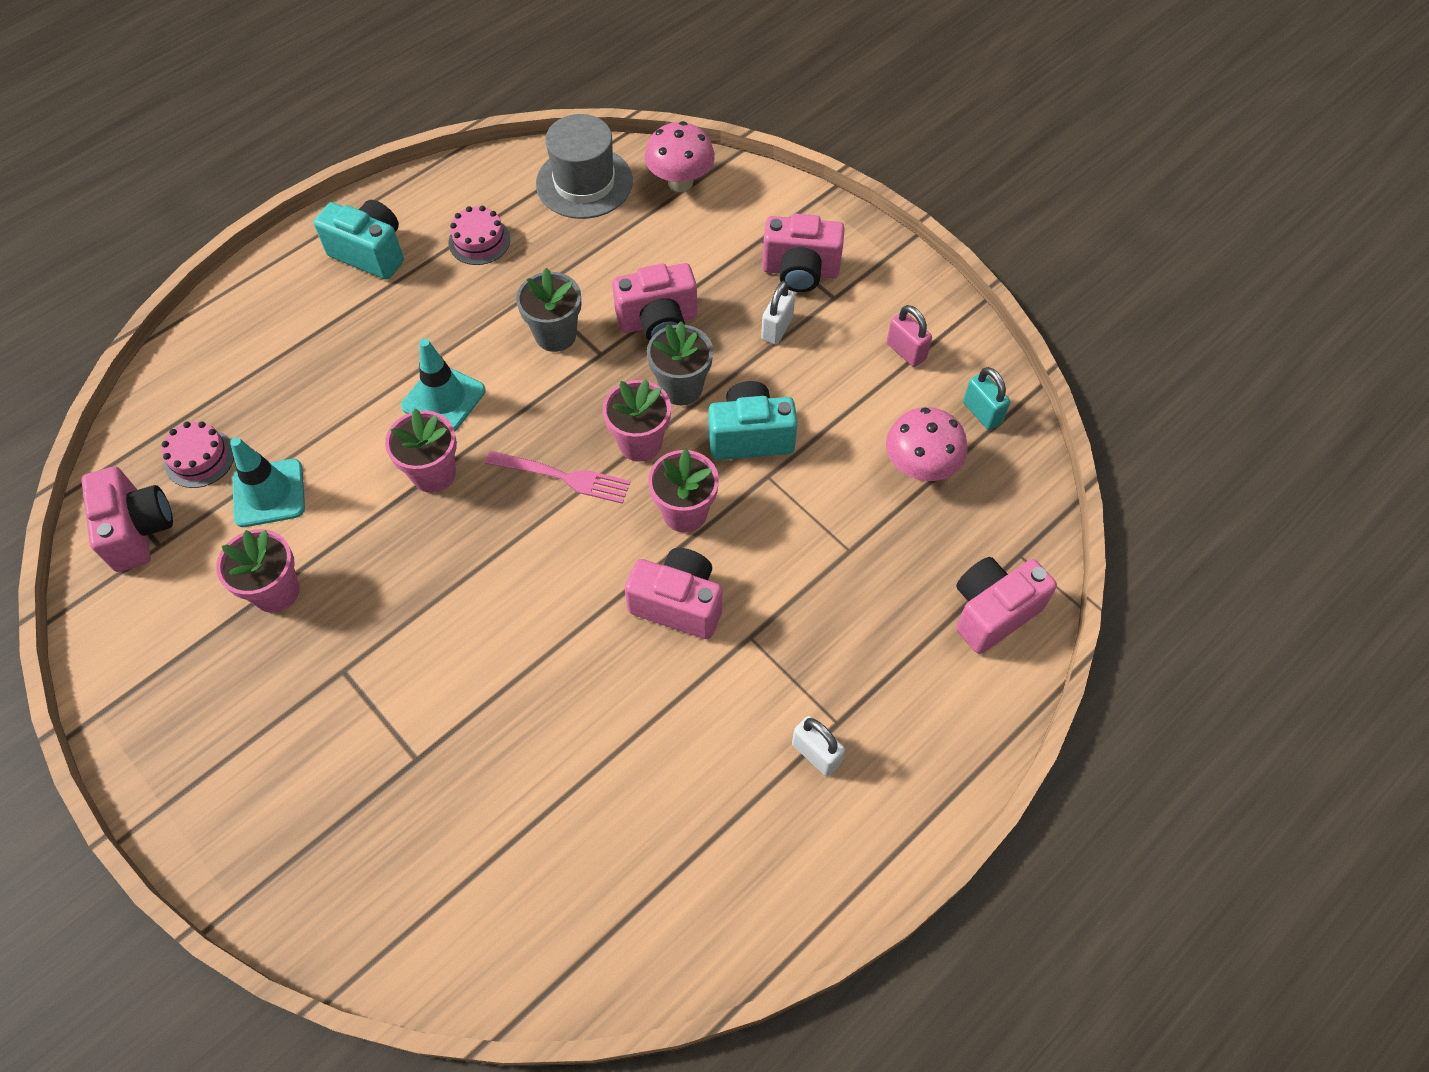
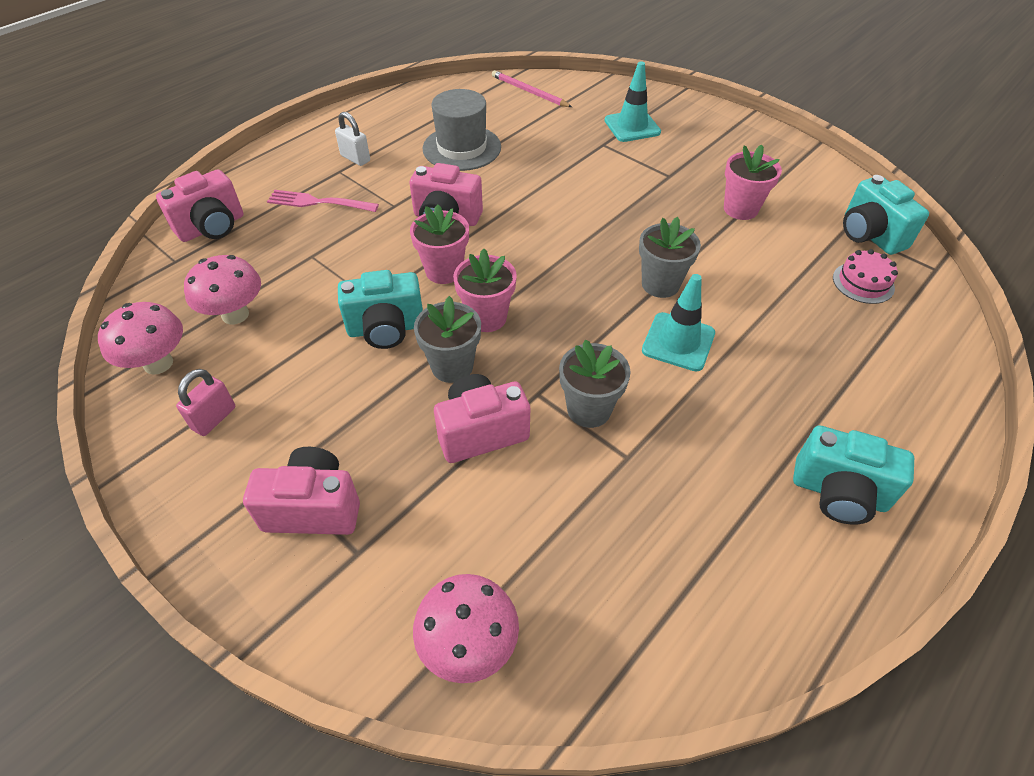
camera: 175 degrees right, 10 degrees down
pink camera [81,466,173,572] -> turquoise camera [843,175,929,255]
turquoise traffic cone [230,437,305,527] -> turquoise traffic cone moved to [604,62,661,142]
pink flower pot [385,409,457,493] -> grey flower pot [639,217,701,298]
pink cake [449,206,510,265] -> none
pink fork [485,451,631,504] -> pink fork moved to [267,190,379,212]
grey hat [536,114,633,219] -> grey hat moved to [423,89,501,171]
white padlock [761,281,795,345] -> none
pink padlock [887,305,932,367] -> pink padlock turned 75 degrees clockwise [176,369,235,436]
turquoise padlock [963,367,1010,430] -> pink mushroom [98,302,183,375]
none -> pink pencil [492,70,572,107]

